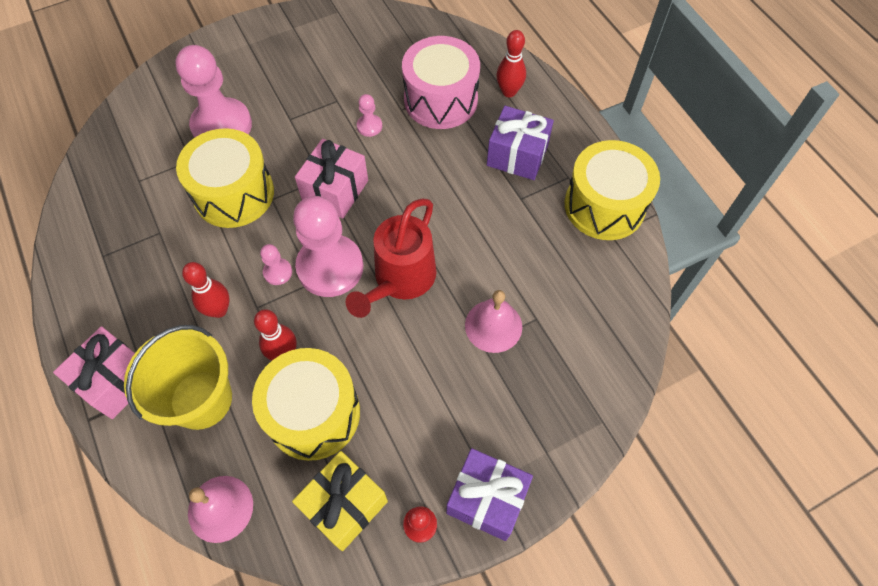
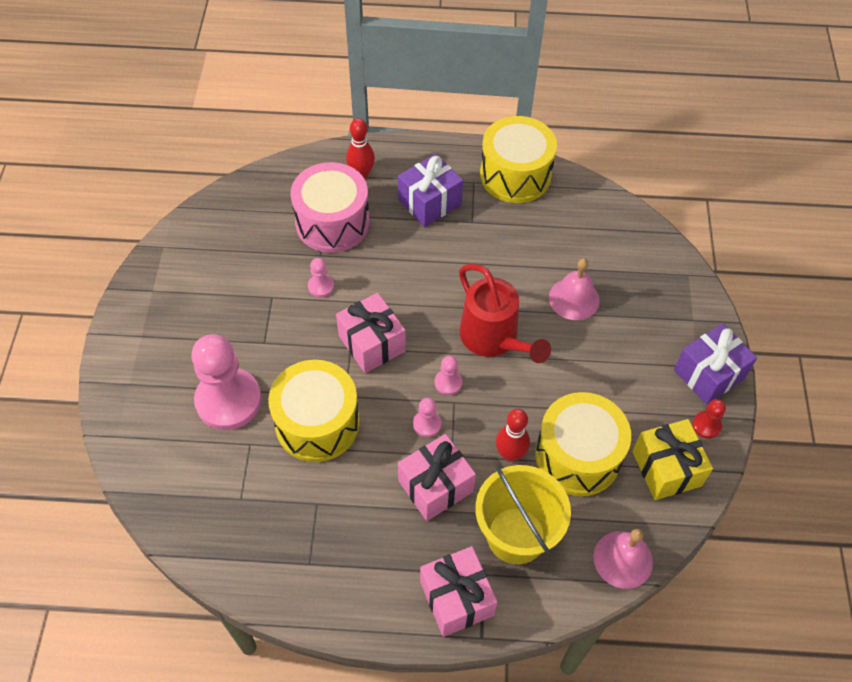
camera: 60 degrees left, 5 degrees down
red bowling pin [182,262,230,318] -> pink gift [398,434,476,521]
pink pawn [293,196,363,297] -> pink pawn [435,356,462,395], size x0.43

